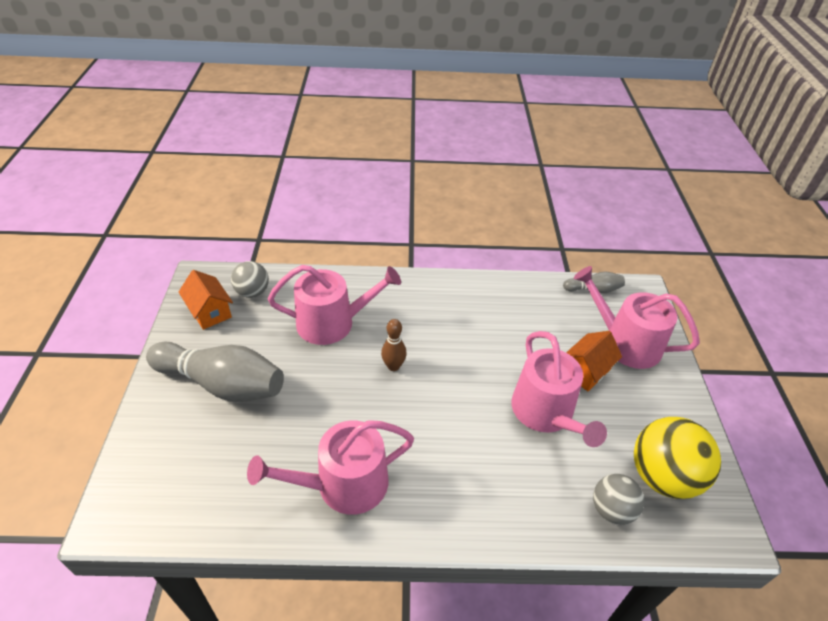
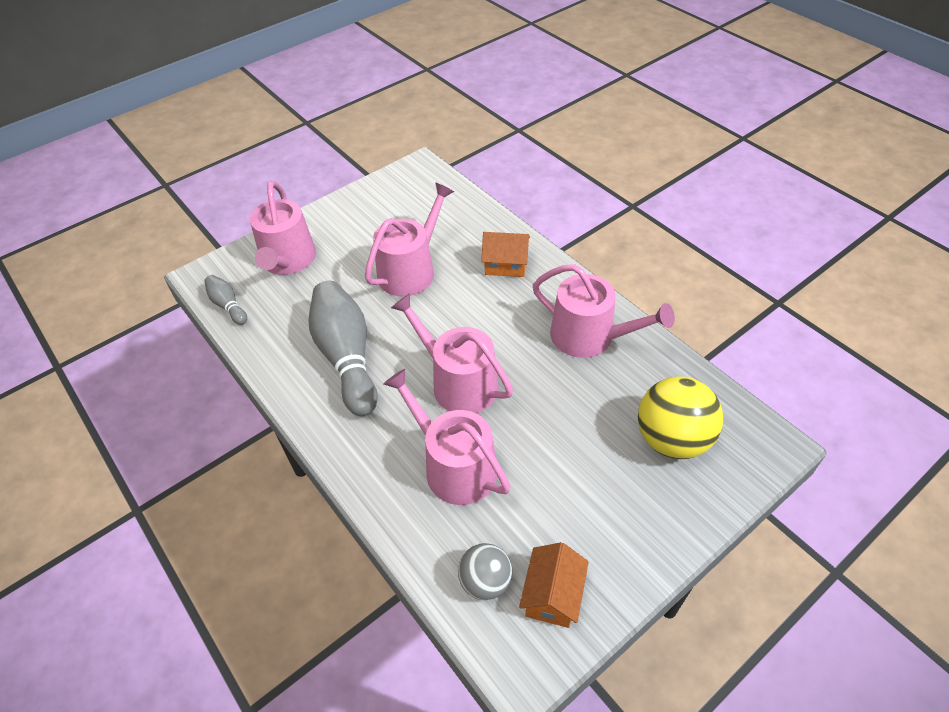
camera: 125 degrees left, 5 degrees up
grey bowling pin [146,342,284,402] -> grey bowling pin moved to [309,281,378,416]
brown bowling pin [381,319,407,371] -> pink watering can [391,293,513,413]
orange house [566,331,622,391] -> orange house moved to [481,232,530,277]
grey ball [593,474,645,525] -> none
yellow ball [634,417,721,499] -> yellow ball moved to [638,376,723,459]

